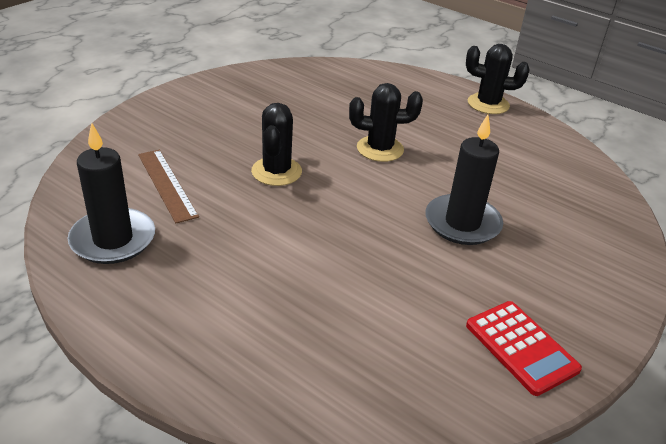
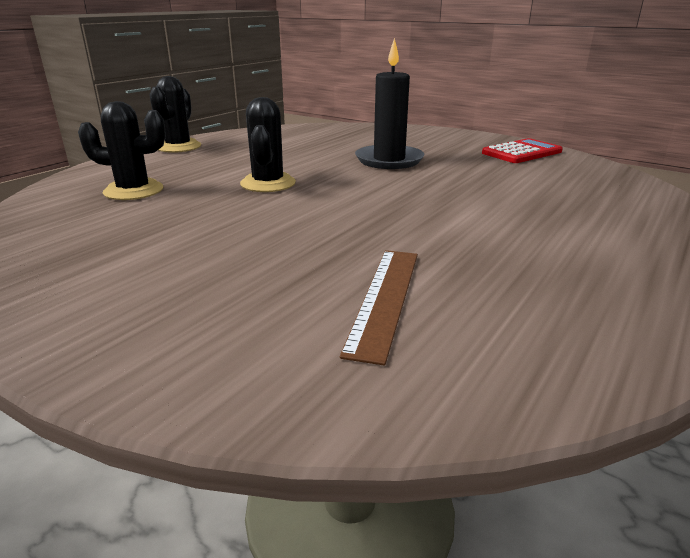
camera: 90 degrees left, 10 degrees down
black candle [67,123,155,264] -> none
brown ruler [138,150,199,223] -> brown ruler turned 45 degrees counterclockwise [340,250,418,366]
black cactus [251,103,302,186] -> black cactus moved to [78,101,166,200]

